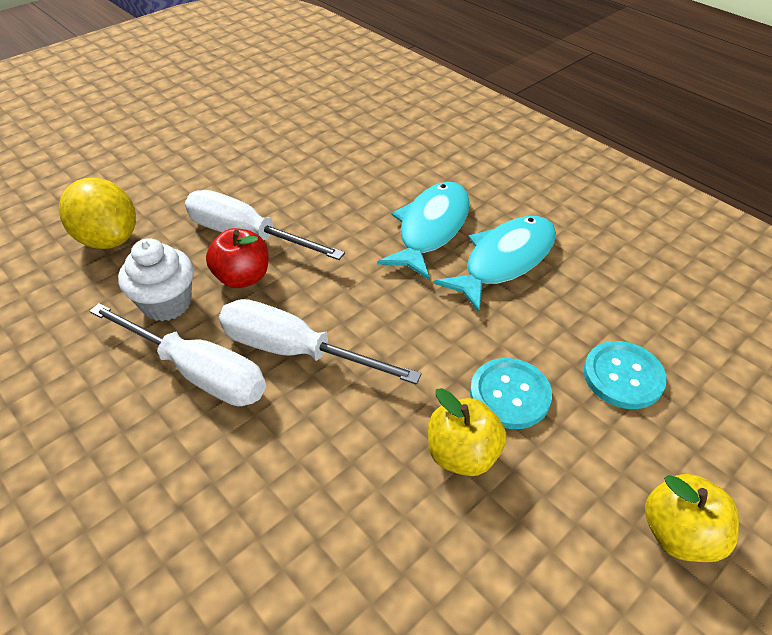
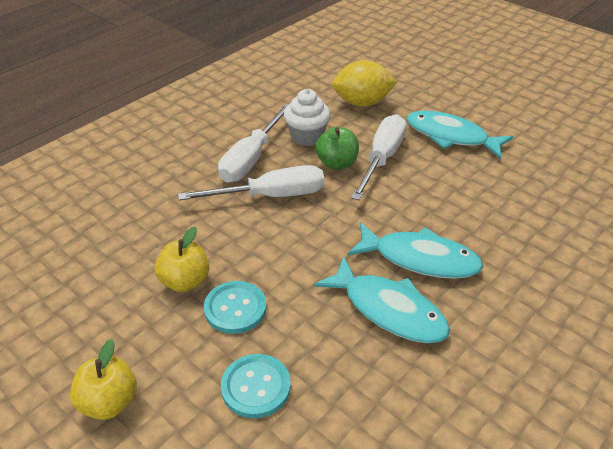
camera: 85 degrees right, 5 degrees down
yellow lemon [59,178,136,249] -> yellow lemon turned 45 degrees clockwise [332,60,397,107]
red apple [206,228,268,288] -> green apple [315,127,359,170]
white screwdriver [219,299,422,385] -> white screwdriver turned 60 degrees clockwise [178,165,324,200]
none -> turquoise fish [406,111,513,159]

